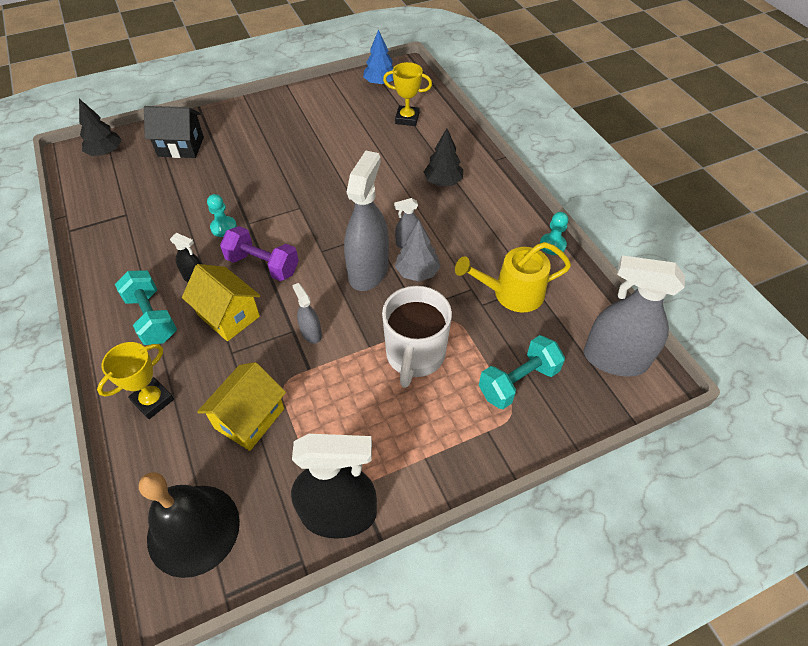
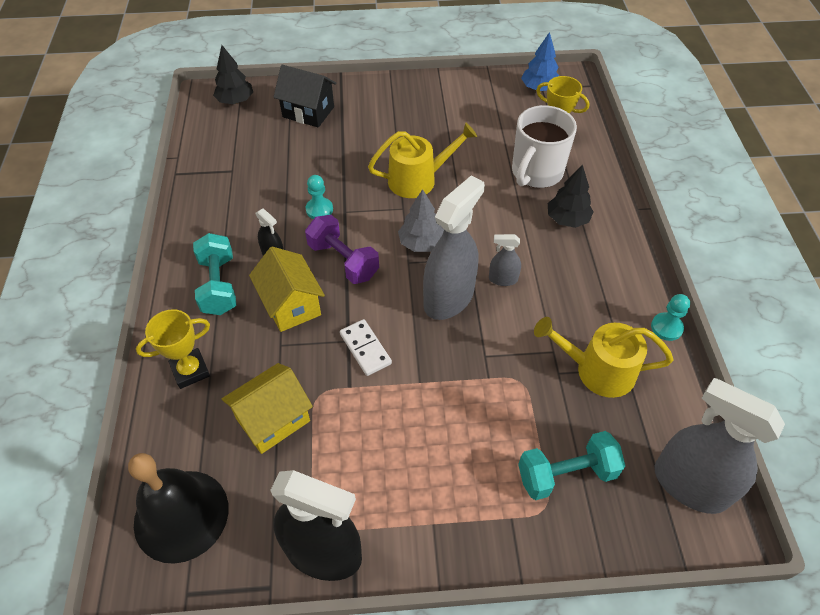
camera: 20 degrees right, 0 degrees up
grey spray bottle [292,283,322,344] -> white domino [340,319,392,376]
white mug [382,286,452,388] -> white mug moved to [512,105,577,188]
grey tree [395,221,441,282] -> grey tree moved to [398,189,444,252]
none -> yellow watering can [368,122,477,198]

